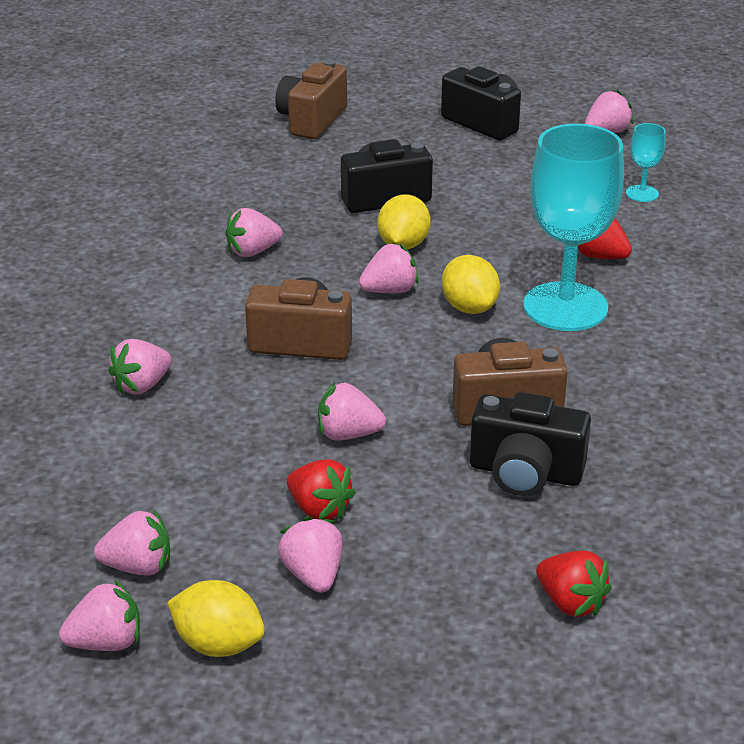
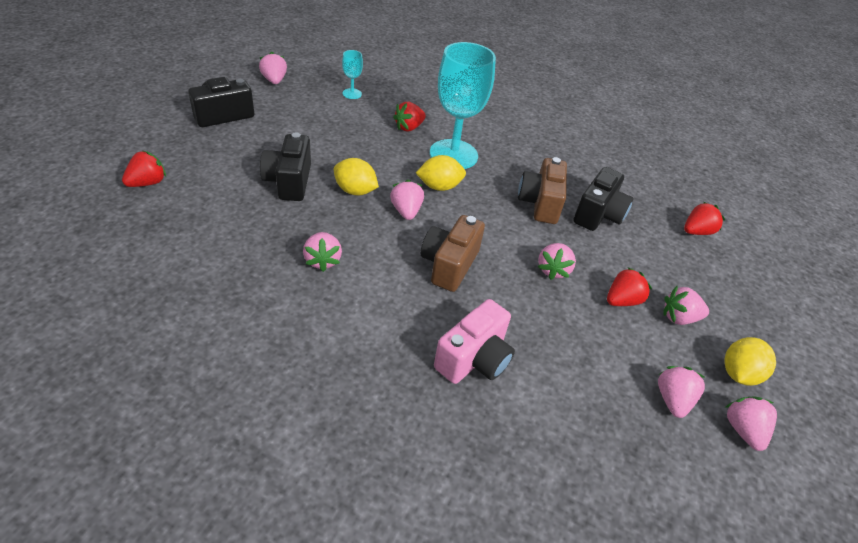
camera: 80 degrees left, 10 degrees up
pink strawberry [108,339,172,394] -> pink camera [434,299,515,384]
brown camera [275,60,347,139] -> red strawberry [122,151,166,187]

